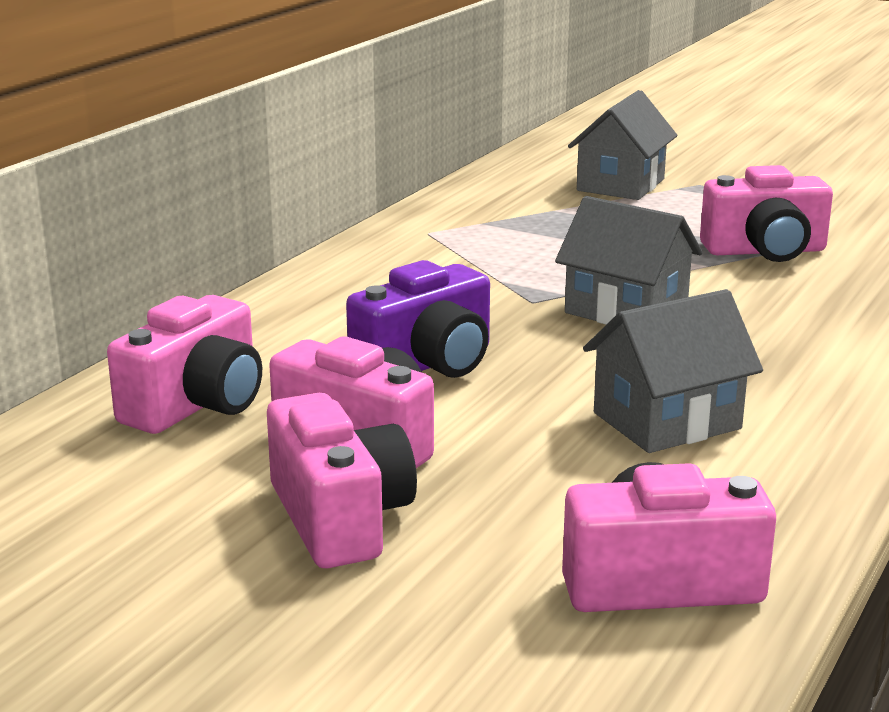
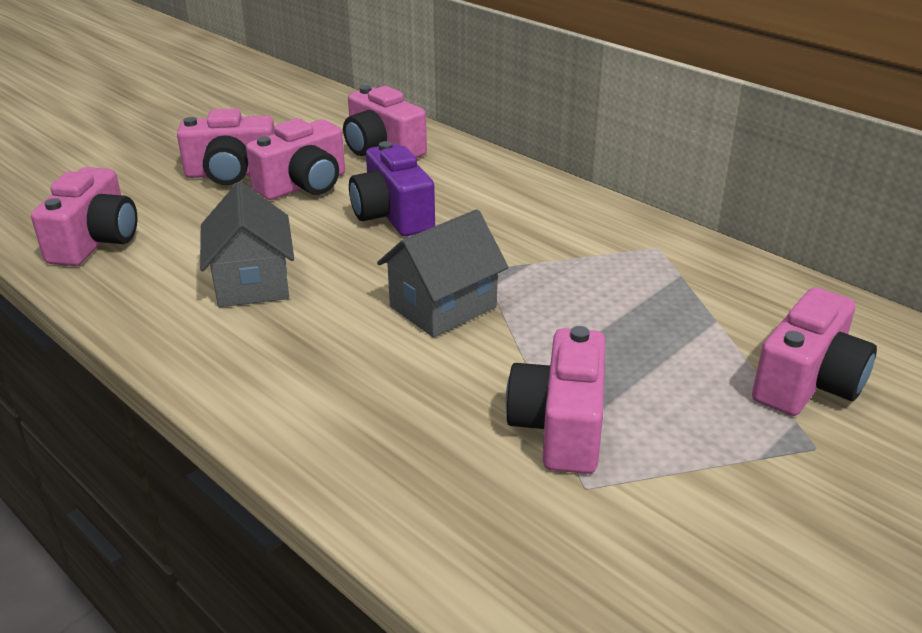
camera: 105 degrees right, 10 degrees up
grey house [568,90,678,200] -> pink camera [752,287,877,416]

